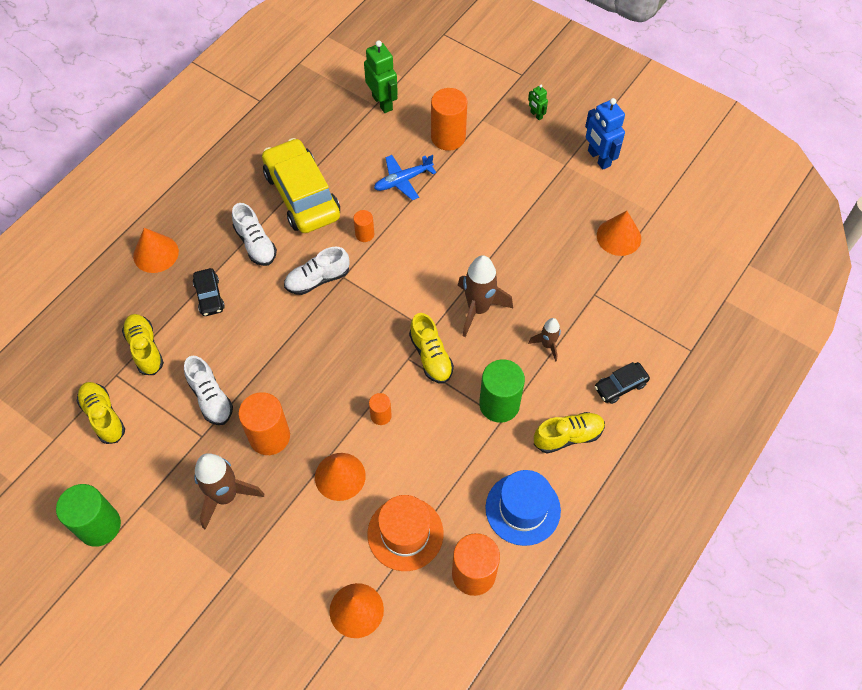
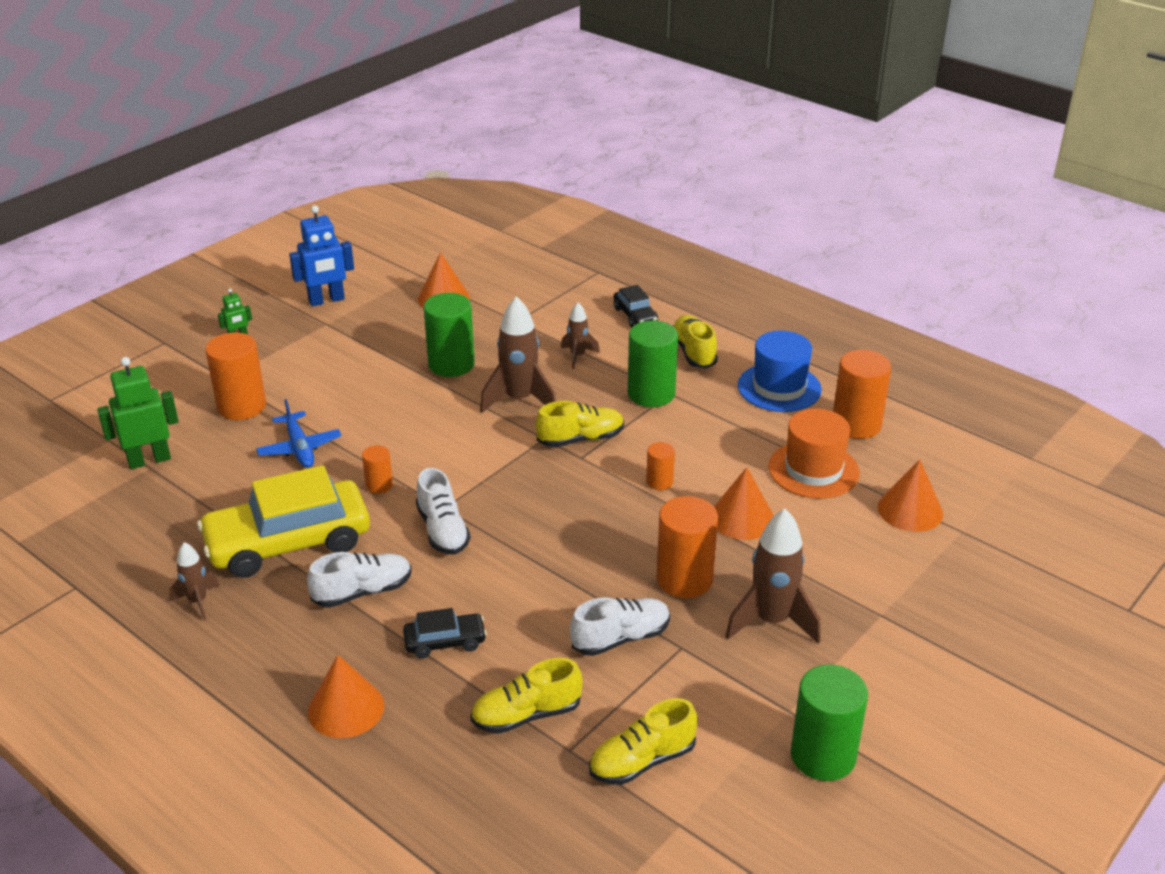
camera: 85 degrees left, 25 degrees down
none -> brown rocket [169,542,220,620]
none -> green cylinder [424,293,475,377]

